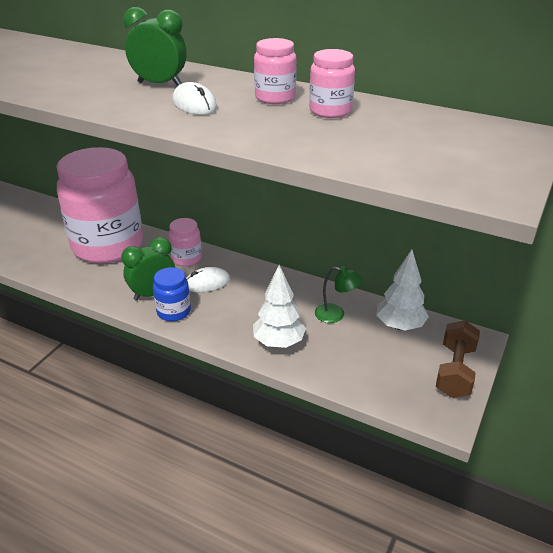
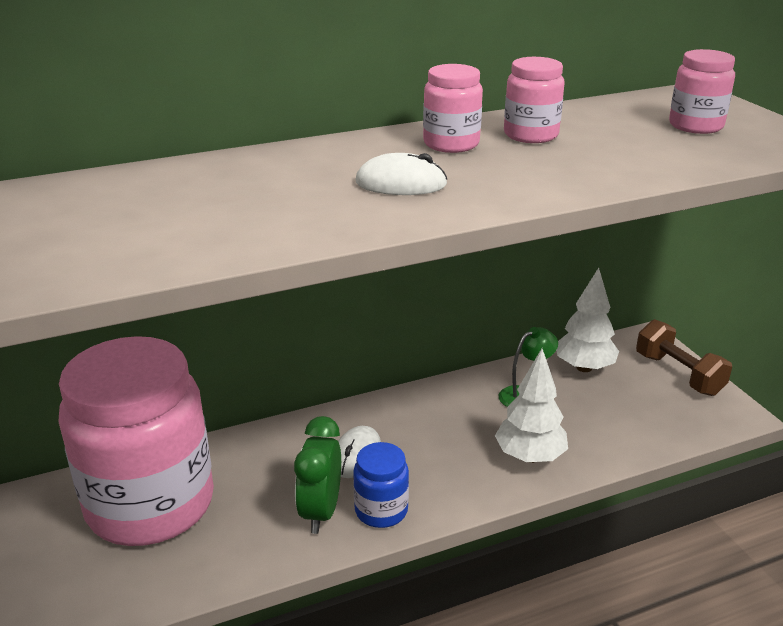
camera: 50 degrees left, 5 degrees down
green clock [123,7,187,86] -> none
pink jar [168,218,202,266] -> pink jar moved to [669,49,735,134]

